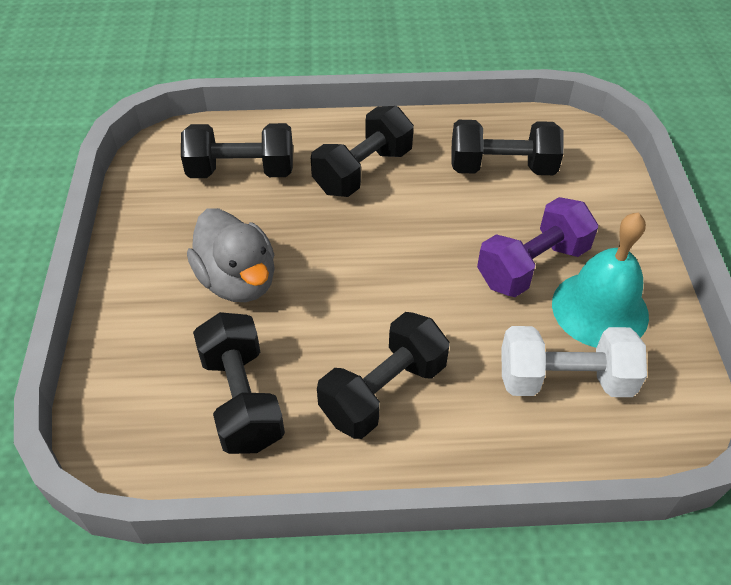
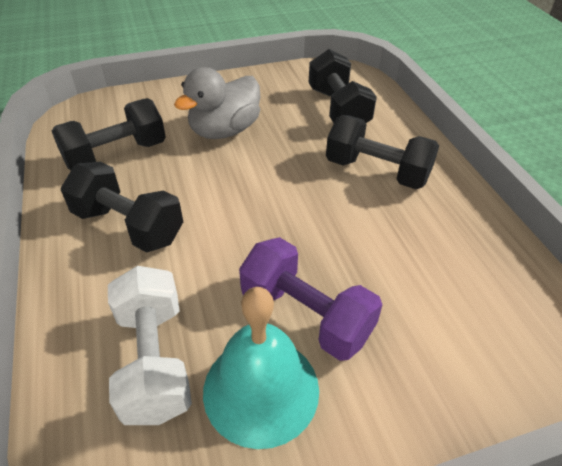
camera: 75 degrees right, 5 degrees down
black dumbbell [451,120,564,175] -> none

